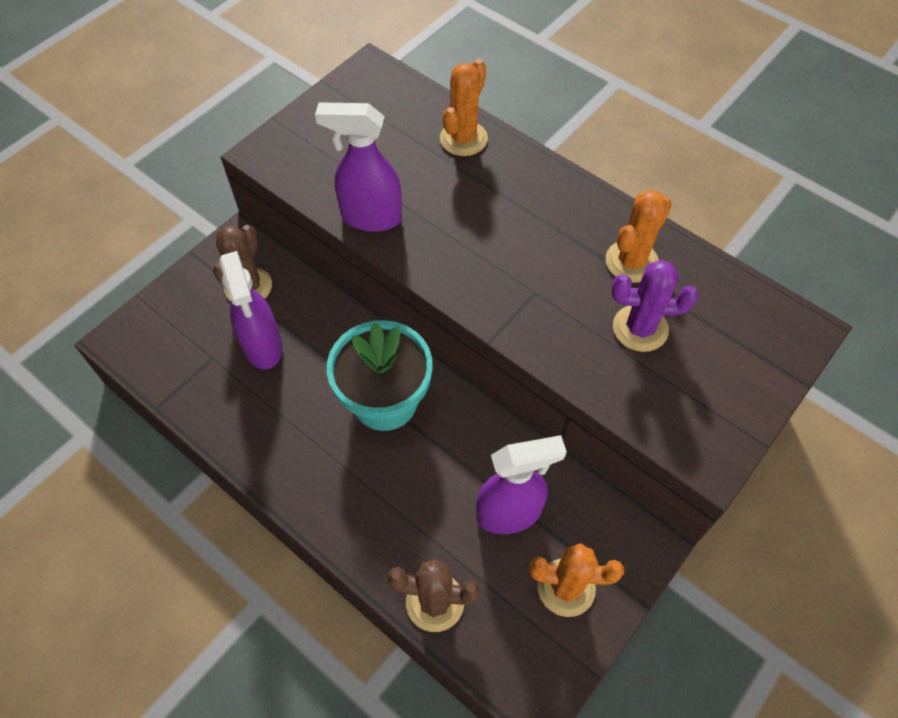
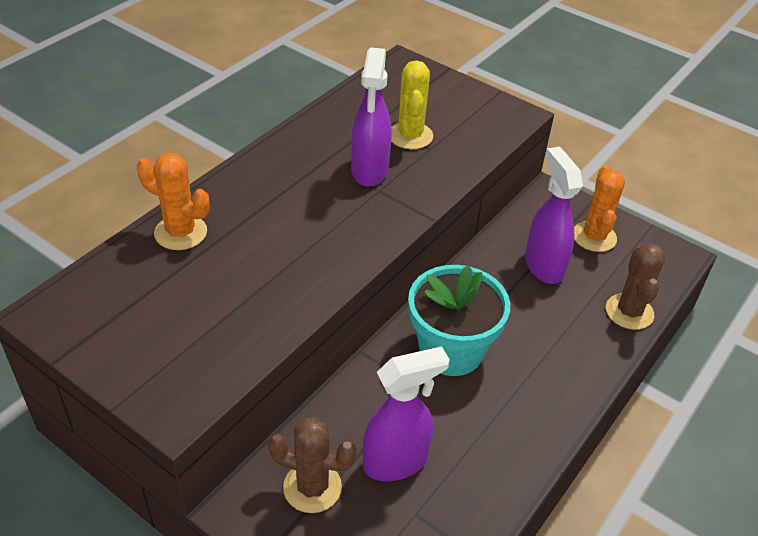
camera: 95 degrees left, 15 degrees down
purple spray bottle [315,102,402,232] -> purple spray bottle moved to [351,47,392,187]
orange cactus [606,190,672,283] -> none
purple cactus [612,260,698,352] -> yellow cactus [391,60,433,149]

